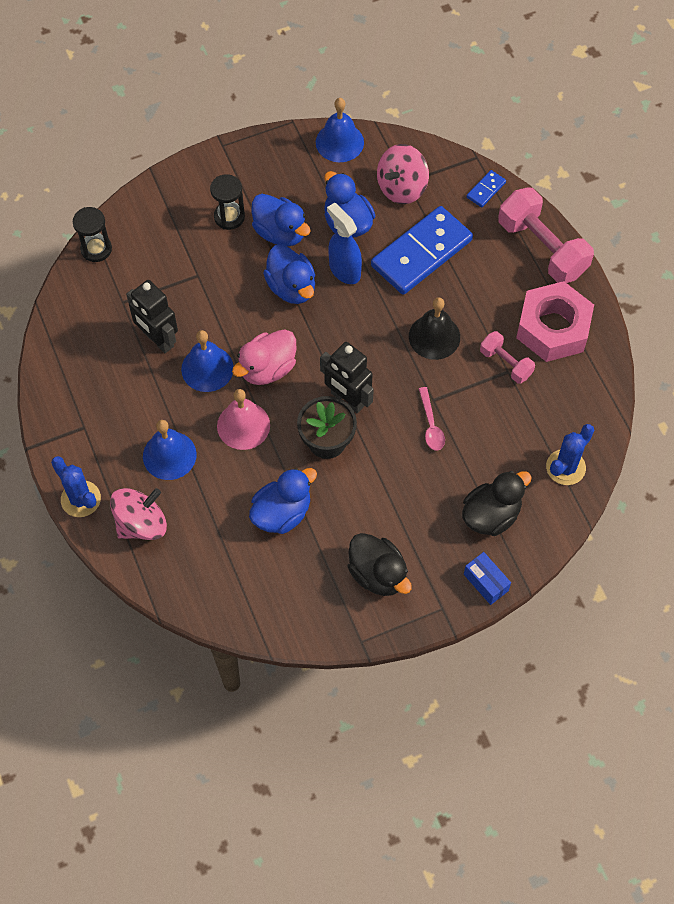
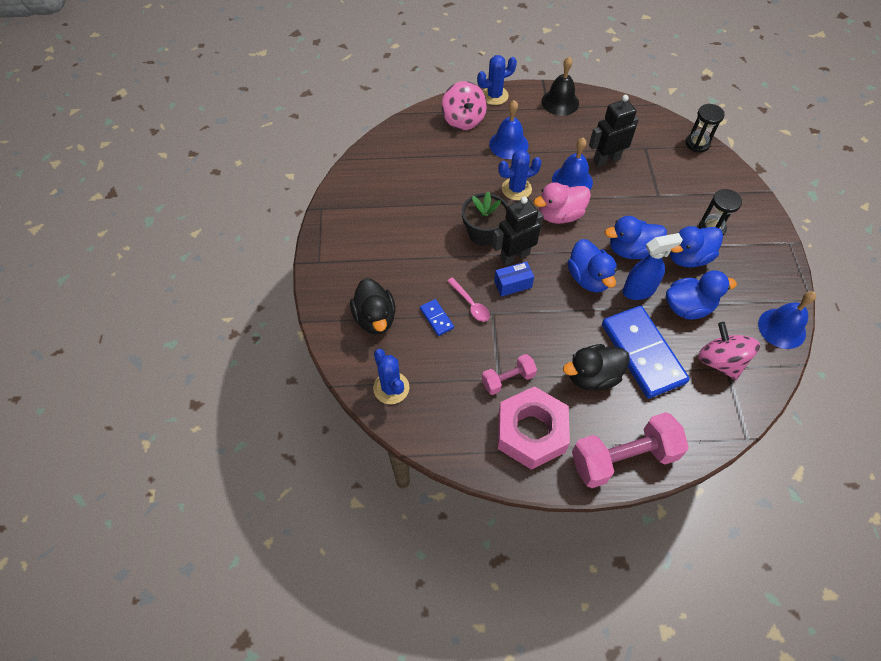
camera: 110 degrees right, 5 degrees down
pink bell [217,389,270,450] -> blue cactus [498,150,542,200]
pink duck [232,329,297,385] -> pink duck turned 90 degrees counterclockwise [534,182,591,224]
blue duck [249,468,317,534] -> blue duck moved to [568,239,617,292]
black duck [347,533,412,596] -> black duck moved to [563,344,630,390]
black bell [409,297,460,360] -> black bell moved to [541,57,579,116]
pink spoon [419,387,445,451] -> pink spoon turned 135 degrees counterclockwise [447,277,490,322]
blue box [464,552,511,605] -> blue box moved to [494,262,534,297]
blue domino [466,170,506,208] -> blue domino moved to [420,299,454,336]

